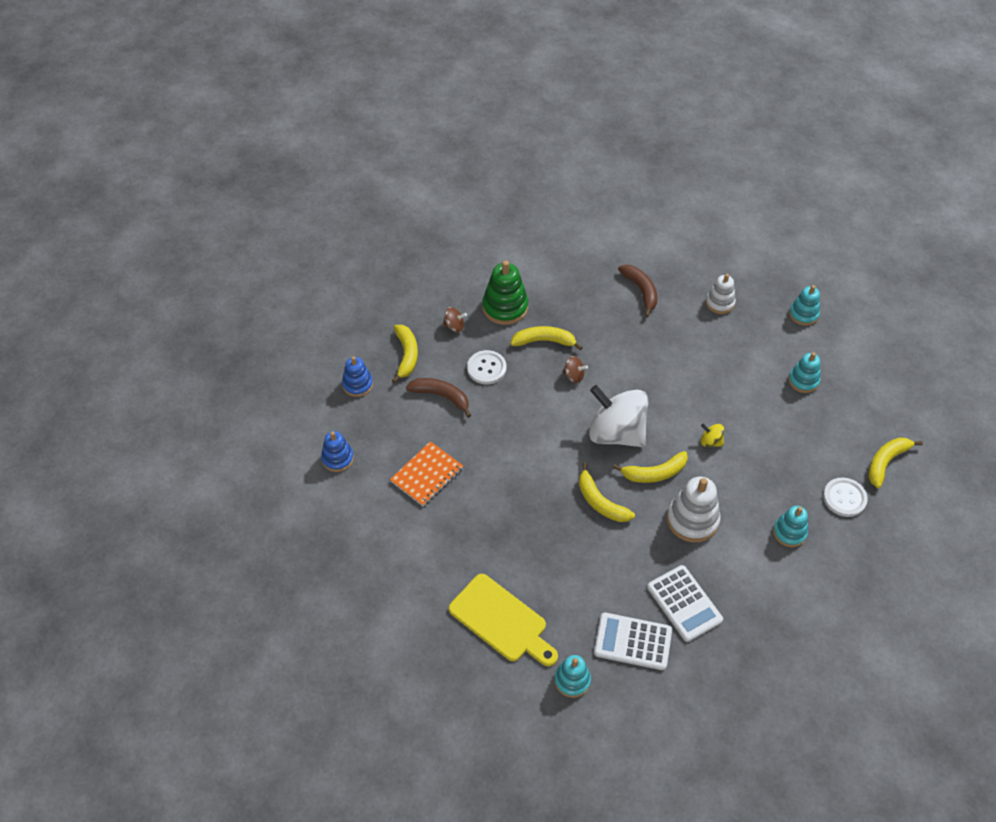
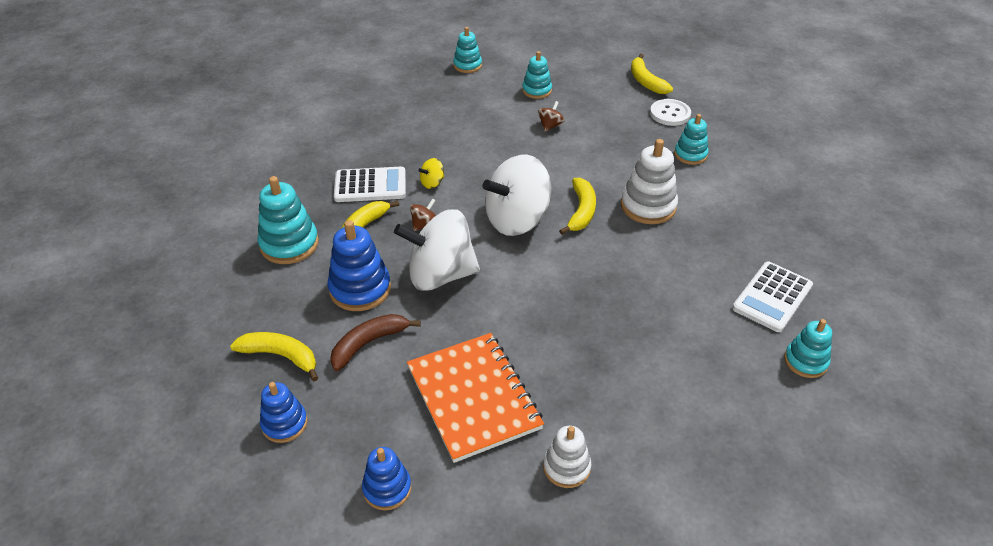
camera: 65 degrees left, 10 degrees down
orange notebook [390,441,463,506] -> orange notebook [407,333,544,463], size x1.54
brown spinning top [443,307,467,332] -> brown spinning top moved to [538,101,565,132]
yellow cutting board [449,574,558,666] -> none
white button [467,350,506,384] -> blue stacking toy [328,220,391,311]
green stacking toy [482,261,528,325] -> turquoise stacking toy [258,176,319,264]
yellow banana [579,463,635,522] -> none
brown banana [618,265,658,317] -> none
white calculator [647,565,723,642] -> white calculator moved to [334,167,406,202]
yellow spinning top [701,424,725,447] -> yellow spinning top moved to [418,158,444,189]
white stacking toy [706,274,736,314] -> white stacking toy moved to [543,426,591,488]
none -> white spinning top [394,209,480,291]

